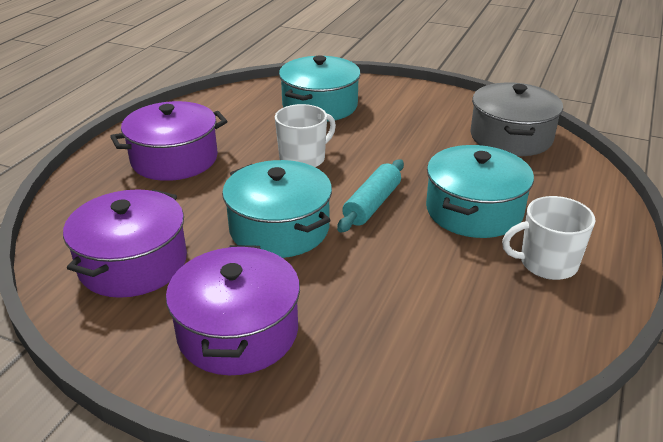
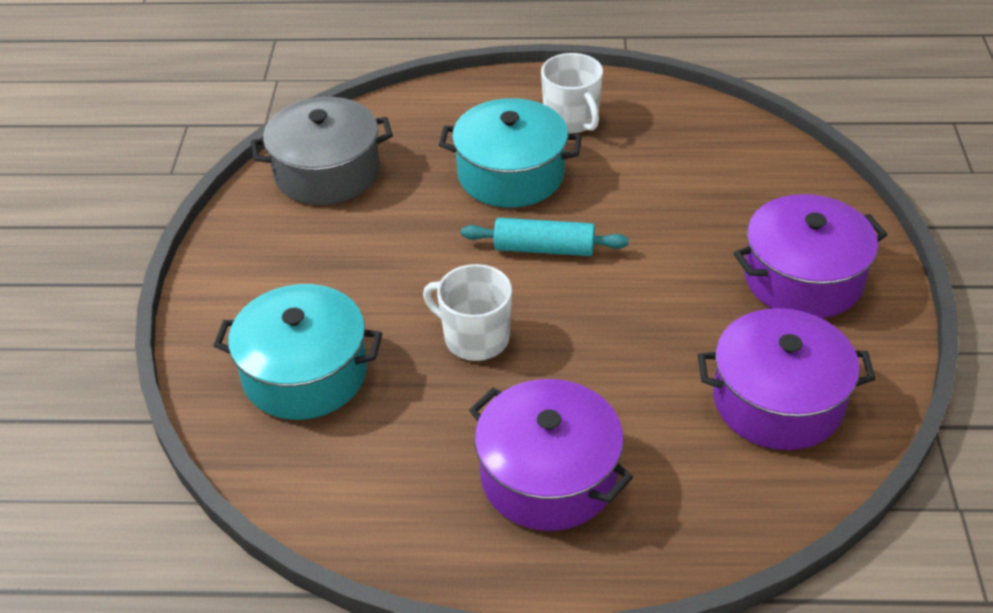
camera: 110 degrees left, 10 degrees up
turquoise pot [222,160,332,258] -> none

